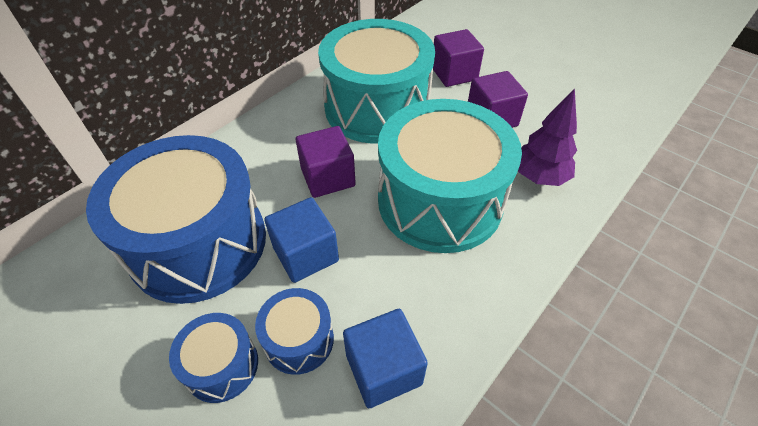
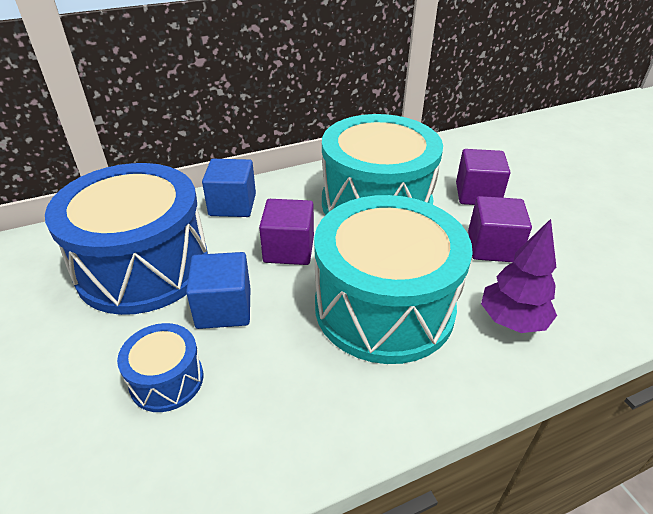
camera: 25 degrees right, 10 degrees down
blue drum [169,313,258,403] -> none
blue cube [343,309,428,408] -> blue cube moved to [202,159,256,217]

